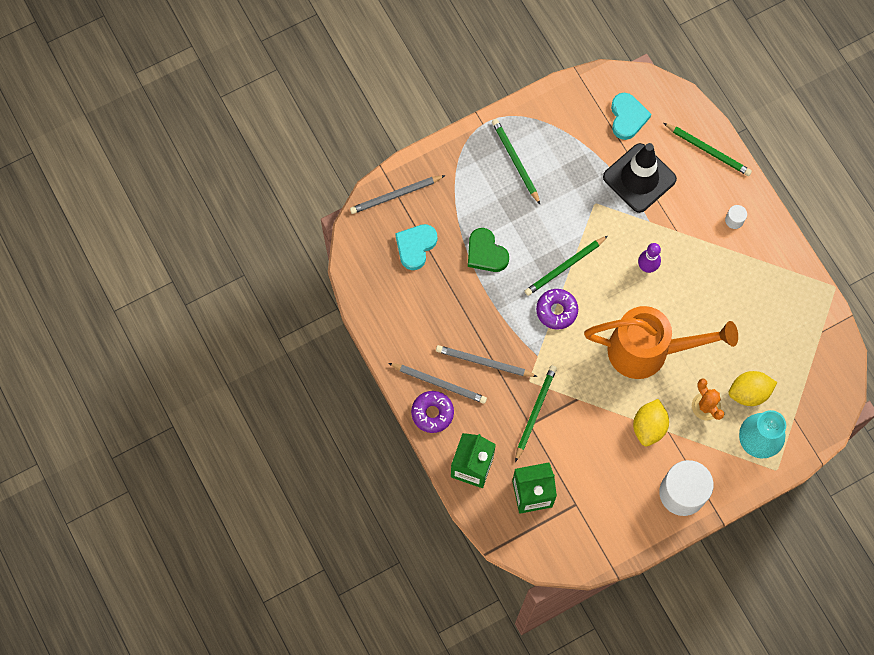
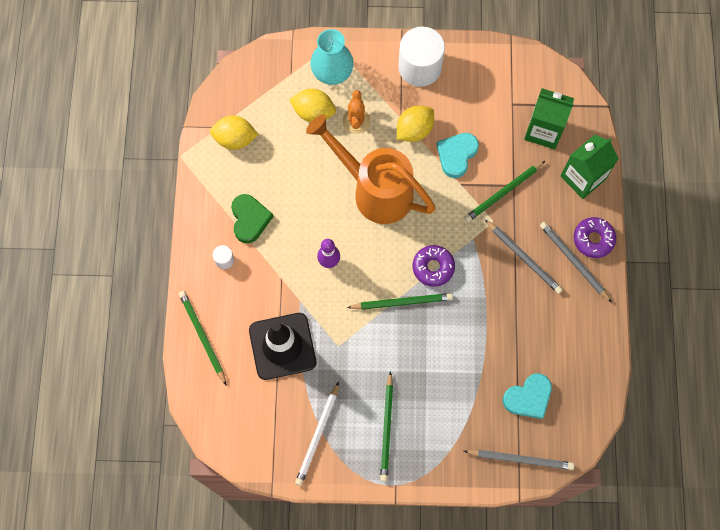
camera: 150 degrees left, 0 degrees up
green heart [468,228,509,272] -> green heart moved to [231,194,273,243]
turquoise heart [611,93,651,140] -> turquoise heart moved to [436,133,479,178]
none -> yellow lemon [210,116,259,150]
none -> white pencil [295,382,339,486]

